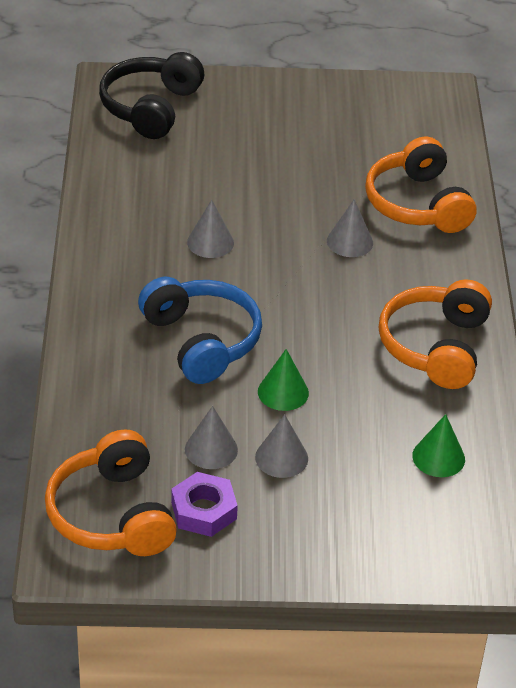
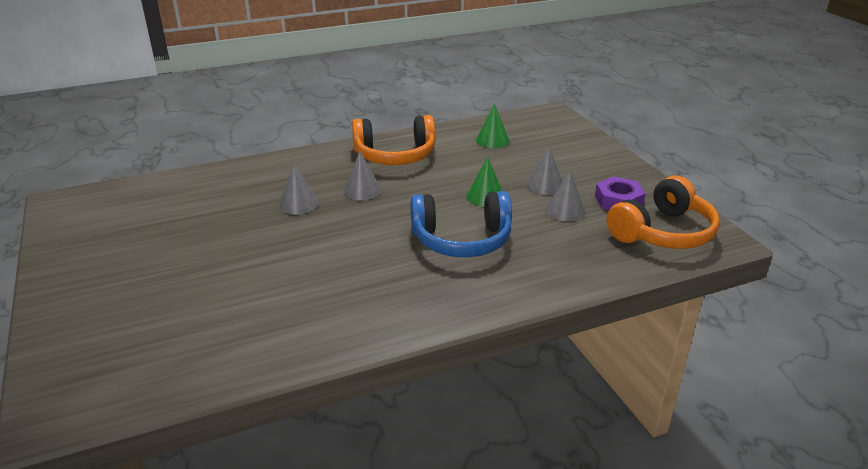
camera: 110 degrees left, 10 degrees down
black headphones [99,52,204,139] -> none
blue headphones [138,277,262,384] -> blue headphones turned 135 degrees counterclockwise [411,191,512,257]
grey cone [187,200,234,258] -> grey cone moved to [343,151,381,200]
orange headphones [365,137,476,233] -> none

